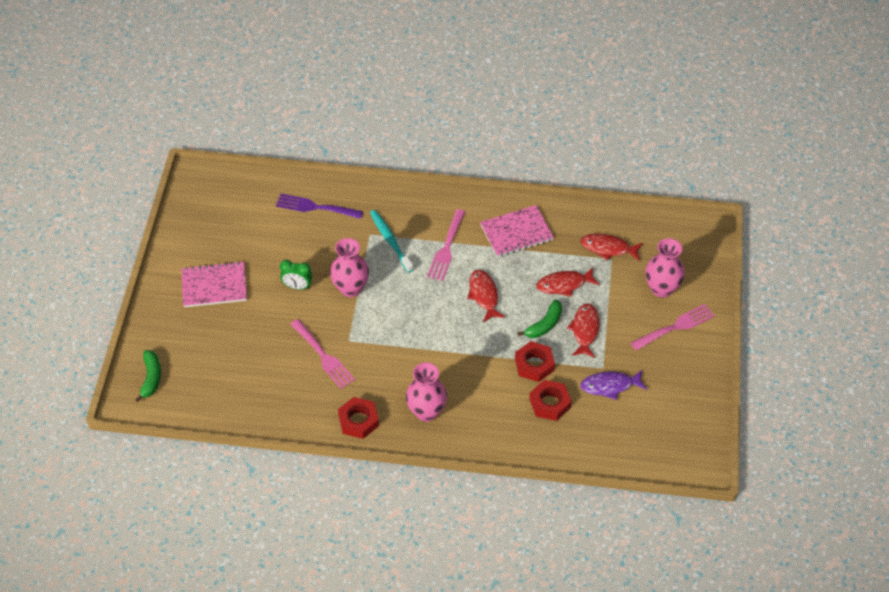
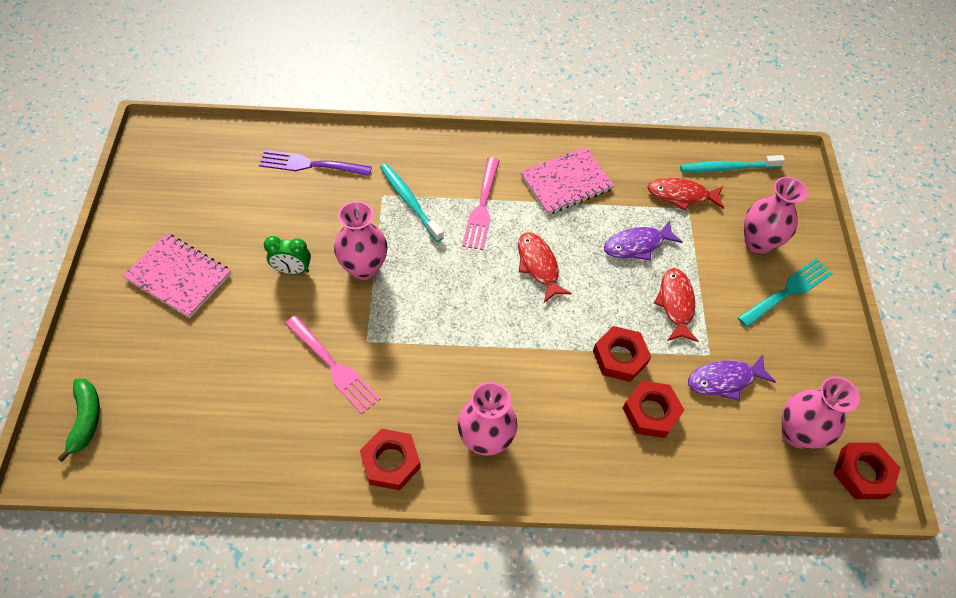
camera: 10 degrees left, 5 degrees up
pink notebook [181,261,247,308] -> pink notebook turned 45 degrees clockwise [123,233,231,318]
green banana [517,299,562,338] -> none
red fish [536,267,600,297] -> purple fish [604,220,683,261]
pink fork [631,304,715,351] -> turquoise fork [738,258,832,328]
none -> turquoise toothbrush [680,155,785,173]
none -> pink vase [782,376,860,449]
none -> red nut [833,443,900,499]

